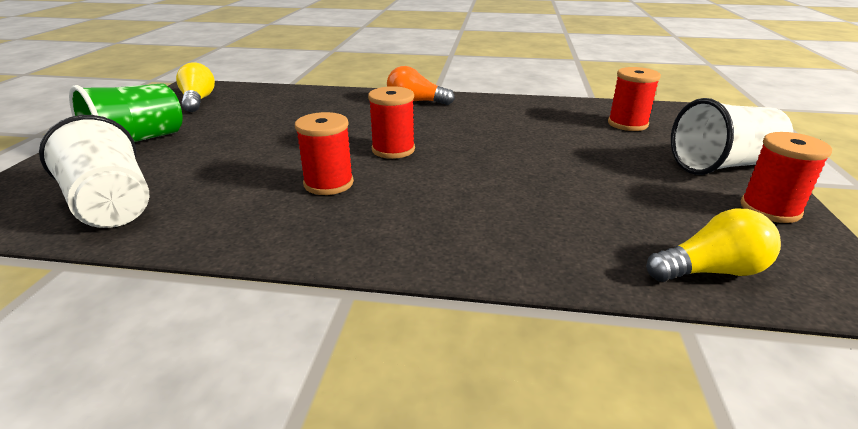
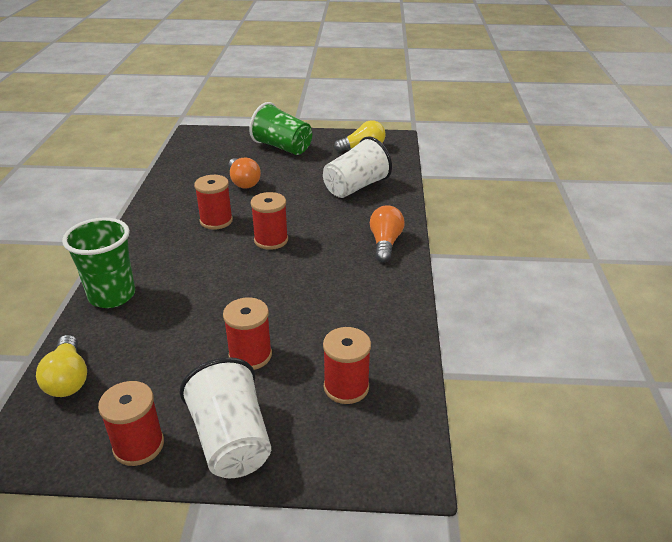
camera: 85 degrees right, 5 degrees up
white cup [39,115,149,228] -> white cup moved to [323,136,392,198]
none -> green cup [62,218,135,308]
none -> red spool [223,298,272,370]
none -> orange light bulb [228,158,261,189]

